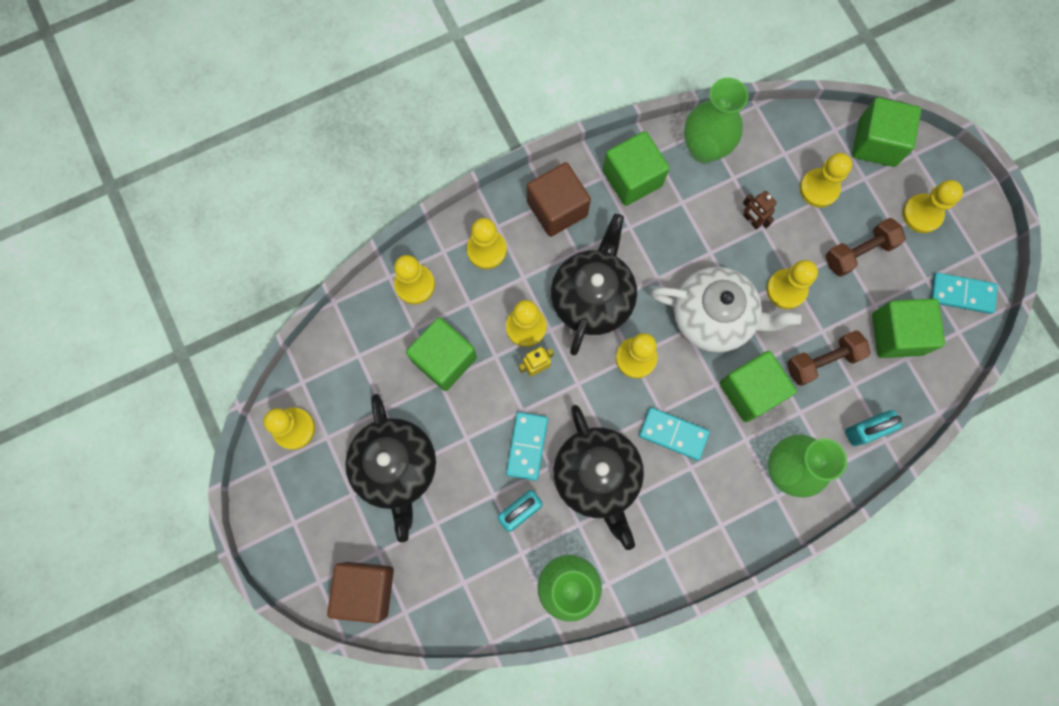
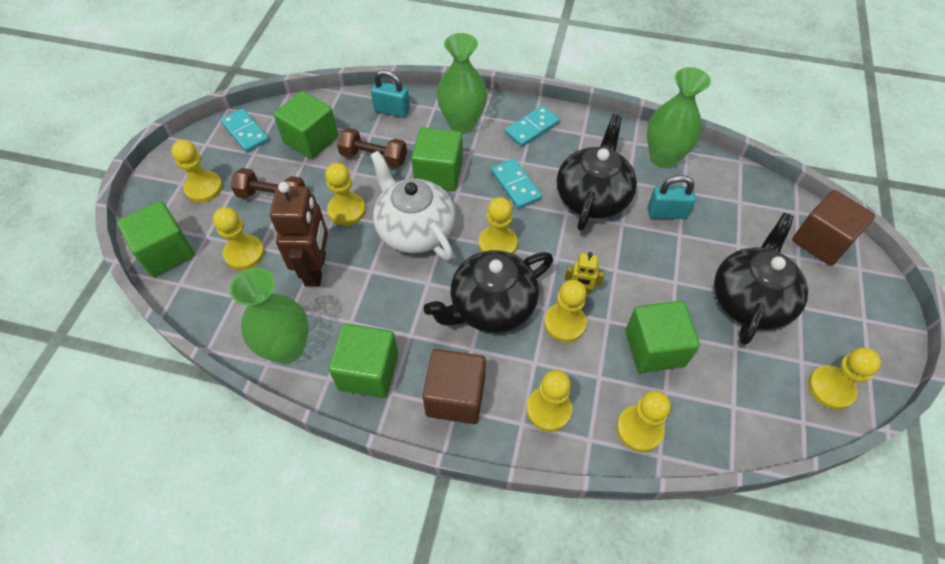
camera: 140 degrees left, 20 degrees down
turquoise domino [506,412,548,481] -> turquoise domino moved to [505,105,560,147]
brown robot [743,191,777,229] -> brown robot [270,182,328,287], size x2.06

